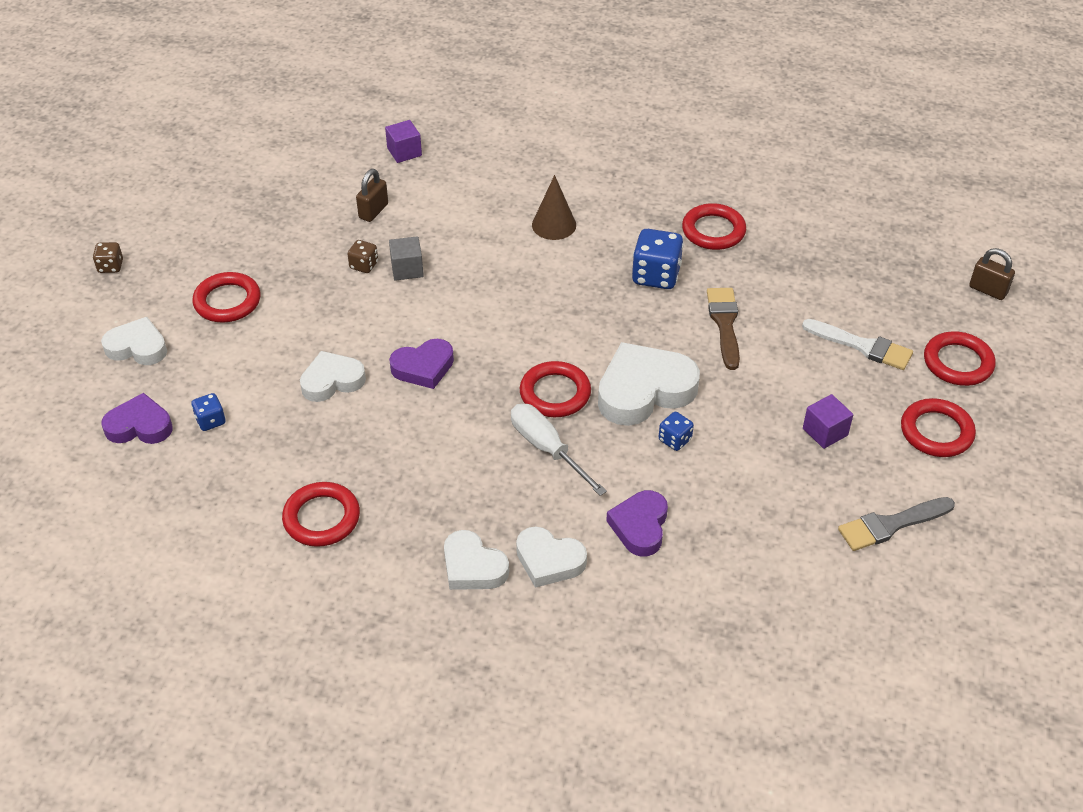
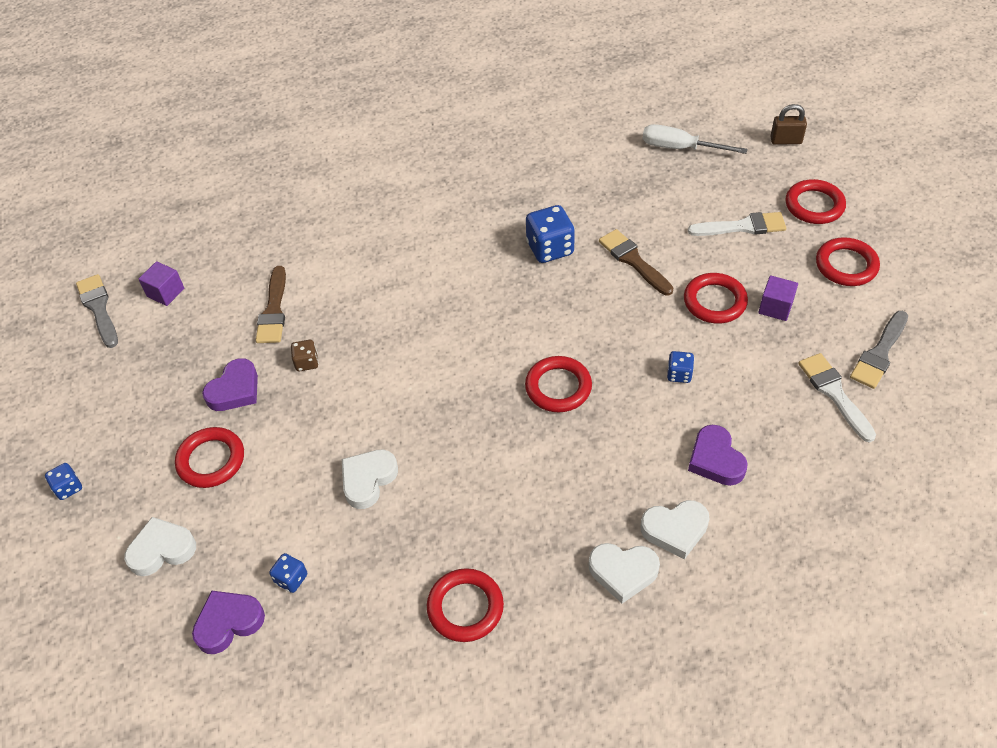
camera: 30 degrees left, 5 degrees up
brown dice [93,242,123,273] -> blue dice [45,463,82,500]
brown padlock [356,169,388,222] -> brown brush [256,266,286,343]
purple cube [385,120,422,163] -> purple cube moved to [138,261,184,306]
grey cube [389,236,424,281] -> none
purple heart [389,339,454,389] -> purple heart moved to [202,358,258,411]
white screwdriver [511,404,607,496] -> white screwdriver moved to [643,124,747,154]
brown cone [532,175,576,240] -> none
white heart [598,342,700,426] -> none
red ring [682,203,746,250] -> red ring moved to [684,273,748,324]
none -> grey brush [76,274,118,348]
none -> white brush [798,353,876,442]

